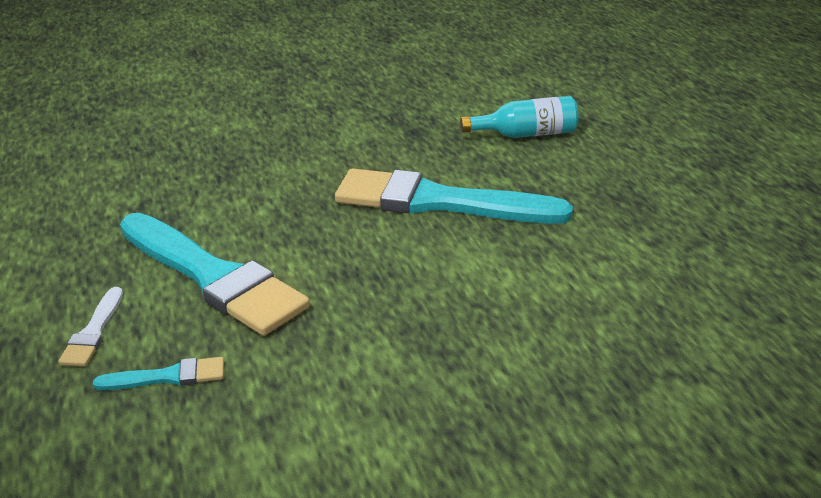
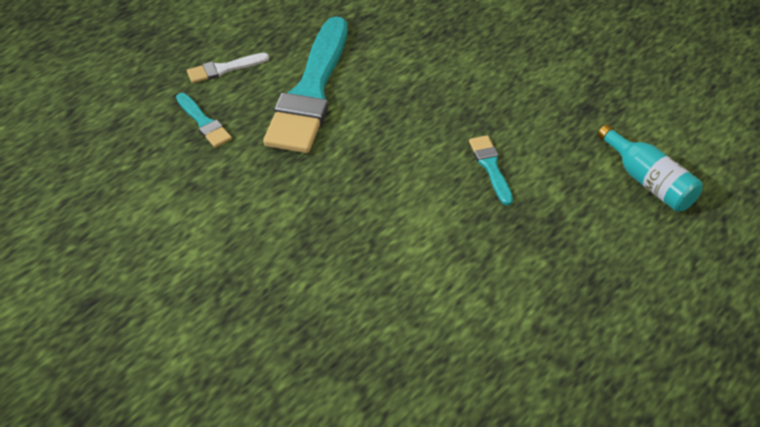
camera: 60 degrees right, 15 degrees up
turquoise brush [335,168,573,224] -> turquoise brush [469,135,513,205], size x0.43

